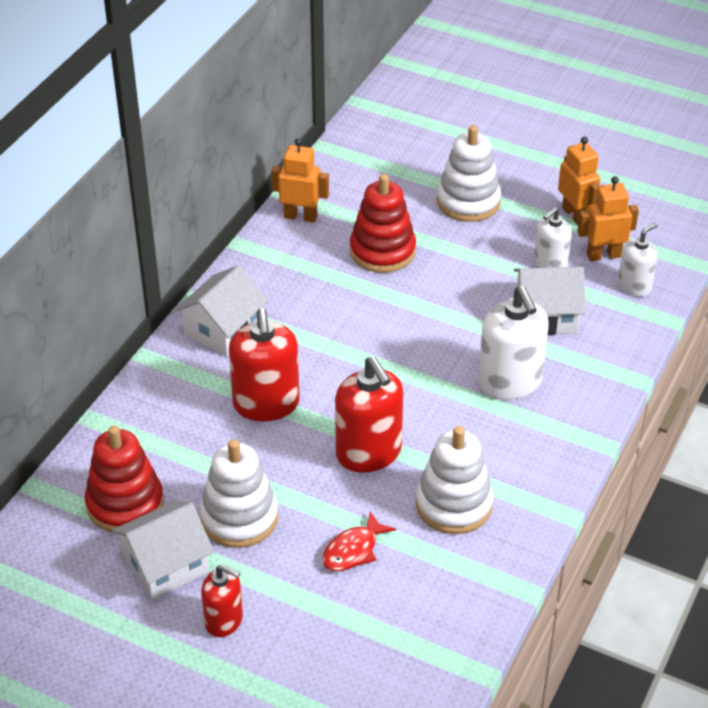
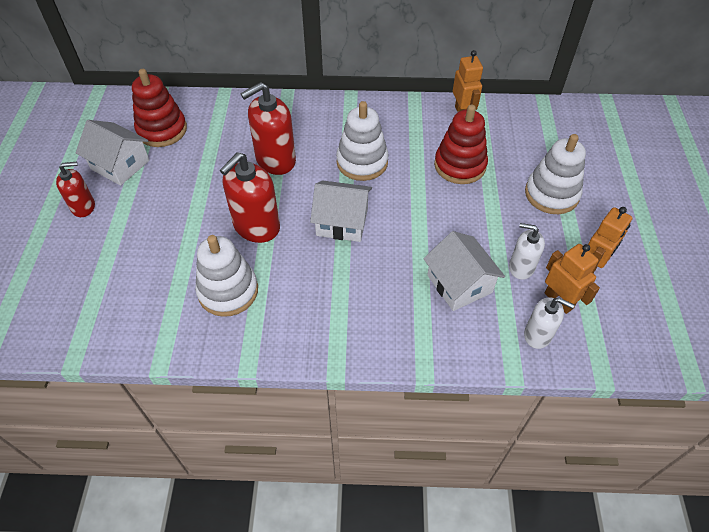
camera: 65 degrees right, 10 degrees up
white house [174,265,268,357] -> white house moved to [310,180,372,242]
white stacking toy [199,439,278,548] -> white stacking toy moved to [336,101,389,181]
red soap dispenser [201,564,243,637] -> red soap dispenser turned 105 degrees counterclockwise [56,162,95,217]
red fish [322,511,396,571] -> none
white soap dispenser [478,286,549,400] -> none

